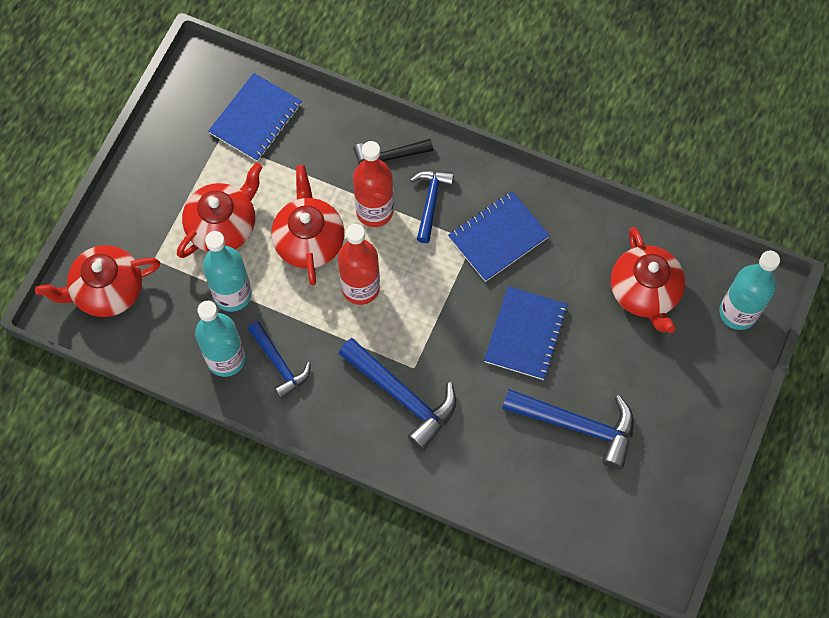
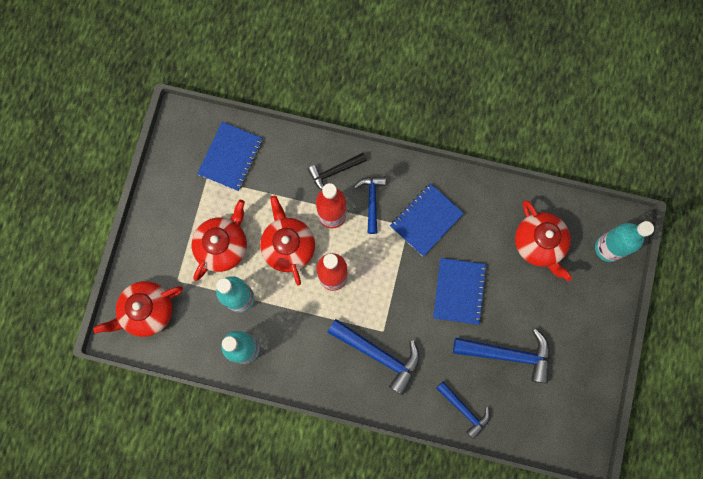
camera: 10 degrees left, 10 degrees up
blue hammer [248,321,311,399] -> blue hammer moved to [436,381,490,439]

